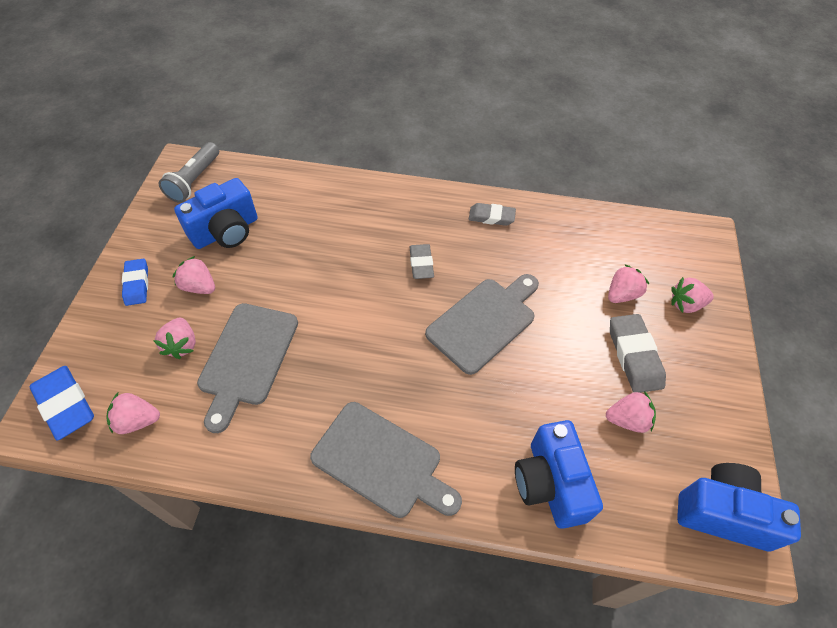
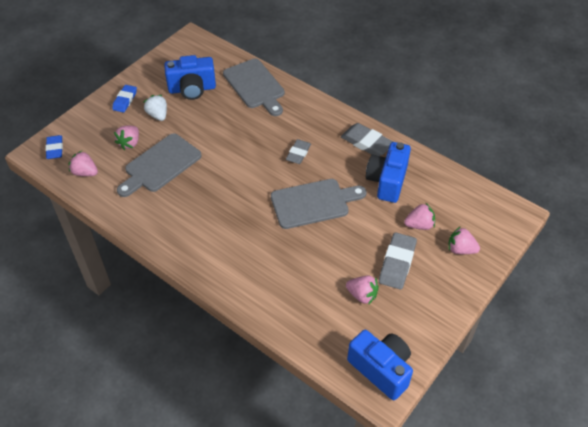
camera: 30 degrees right, 5 degrees down
blue eraser [30,366,94,440] -> blue eraser [45,135,63,159], size x0.66
grey flashlight [159,142,219,203] -> none
pink strawberry [173,256,215,294] -> white strawberry [144,95,167,121]
grey cutting board [310,402,462,518] -> grey cutting board moved to [223,59,285,116]
grey eraser [469,203,516,226] -> grey eraser [341,123,393,156], size x1.51
blue camera [515,420,603,529] -> blue camera moved to [366,142,411,203]

